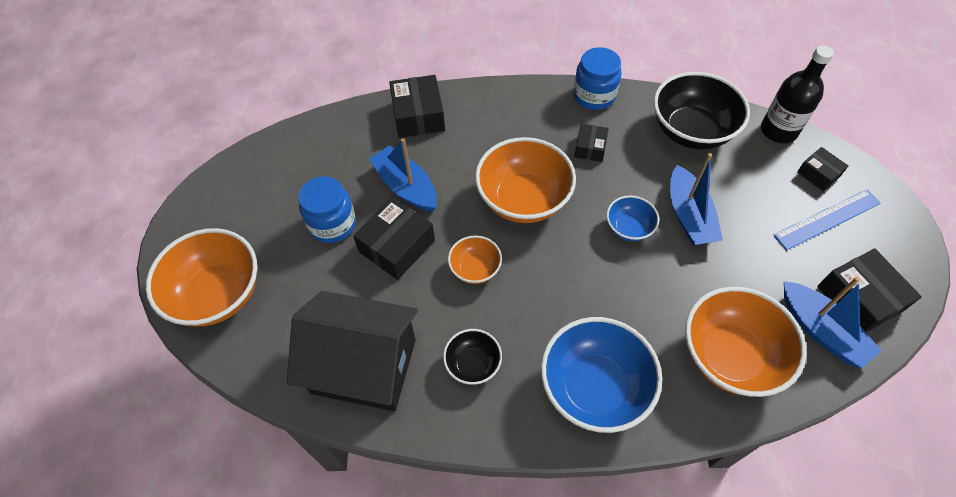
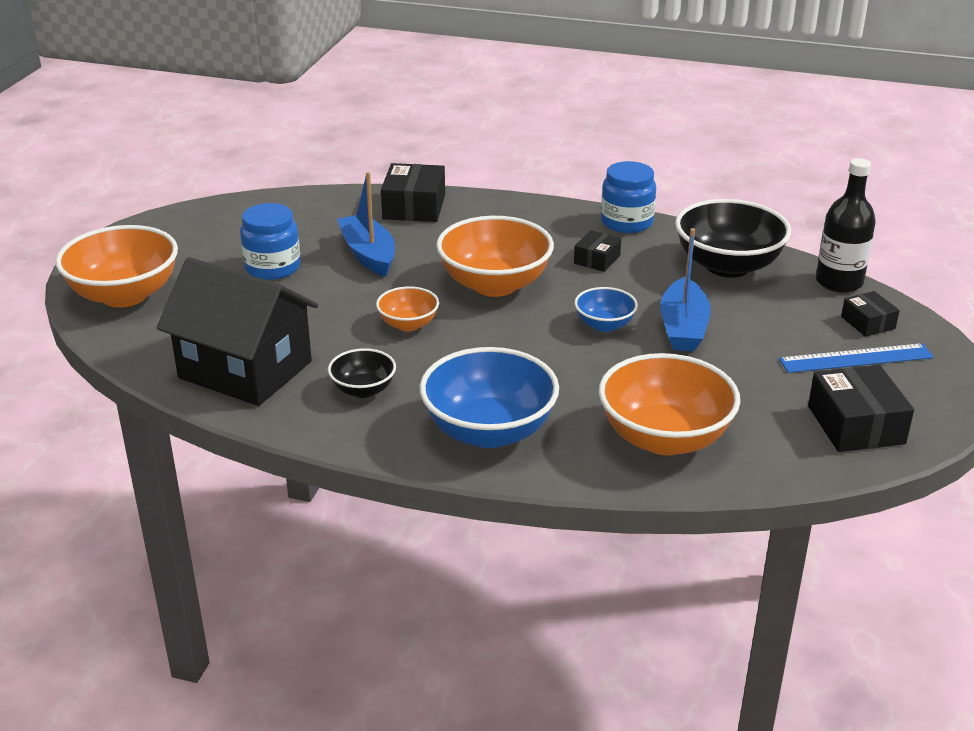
camera: 15 degrees right, 25 degrees down
black box [353,197,435,280] -> none
blue boat [784,277,882,369] -> none

